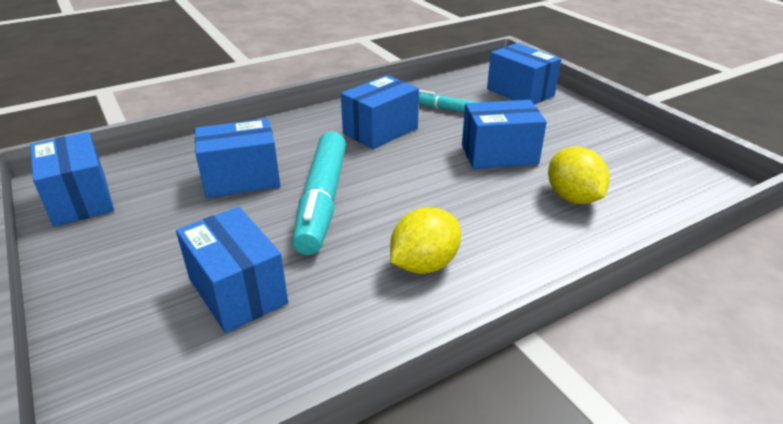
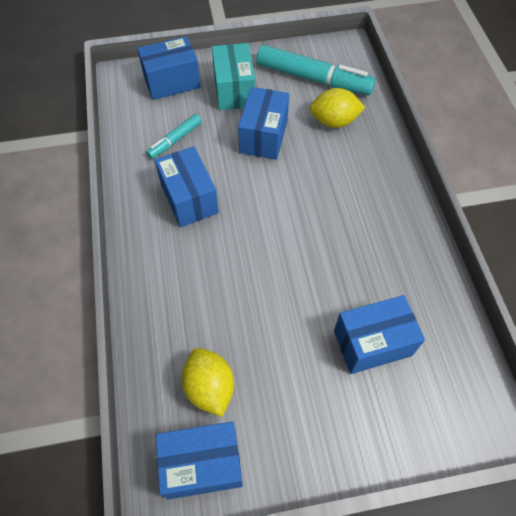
camera: 70 degrees left, 25 degrees up
blue box [195,119,281,198] -> none
turquoise marker [292,131,346,255] -> turquoise marker moved to [256,45,375,95]
yellow lemon [390,207,461,274] -> yellow lemon moved to [181,348,234,417]
none -> turquoise box [212,43,255,110]

